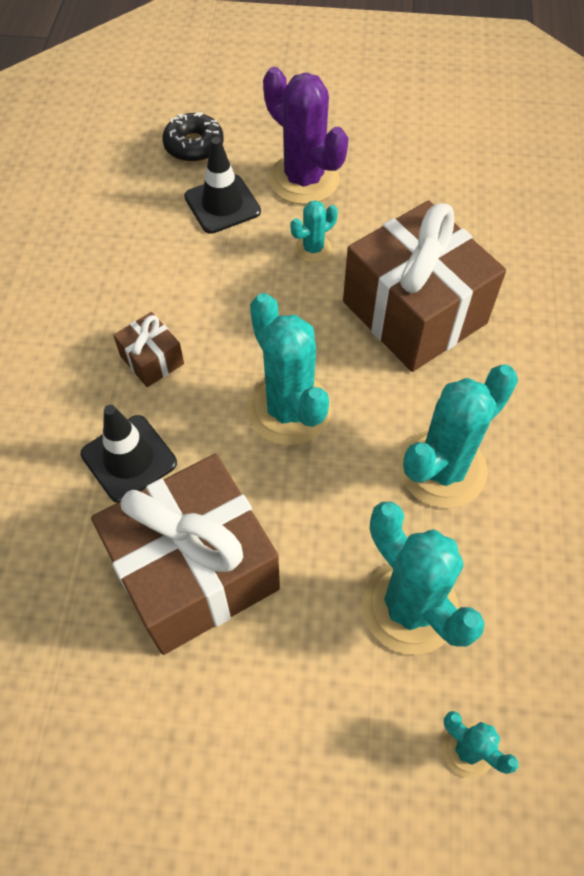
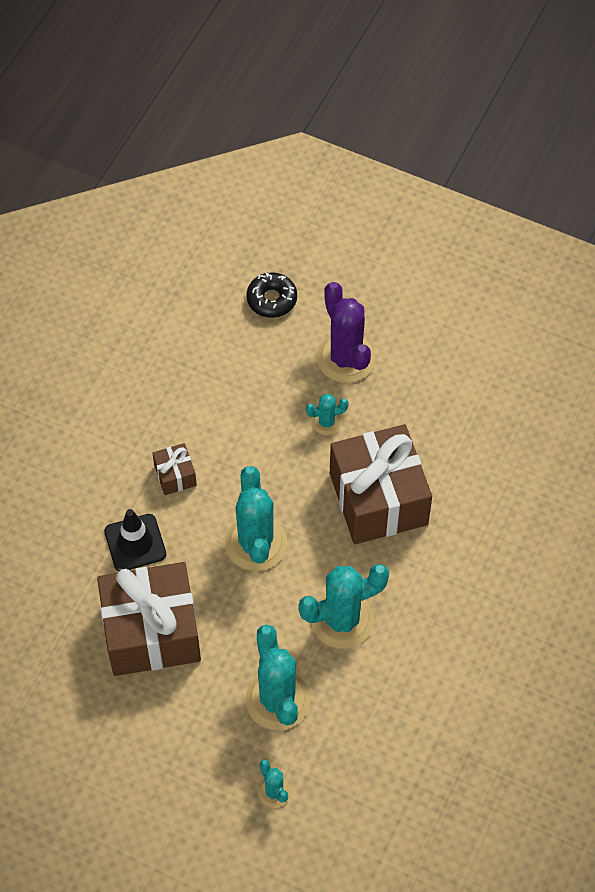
camera: 20 degrees right, 0 degrees up
black traffic cone [184,137,261,234] -> none

